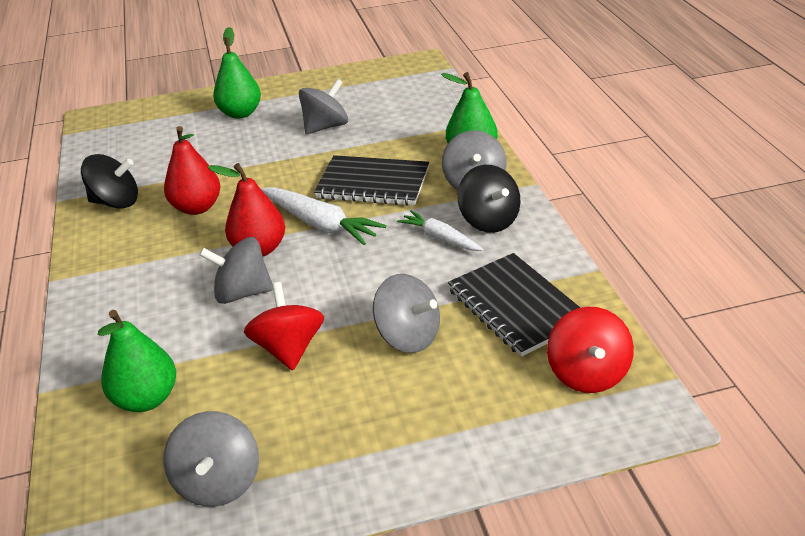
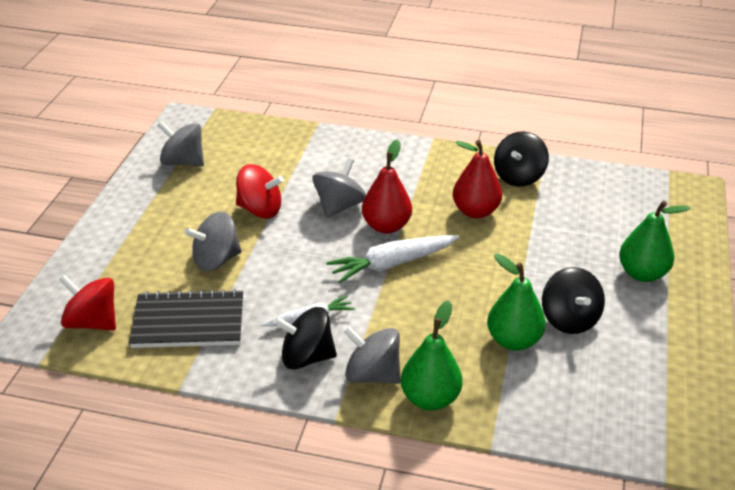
camera: 115 degrees right, 0 degrees up
green pear [98,310,176,412] -> green pear moved to [487,254,546,351]
grey spinning top [299,79,348,134] -> black spinning top [542,267,605,334]
black notebook [314,155,429,206] -> none

